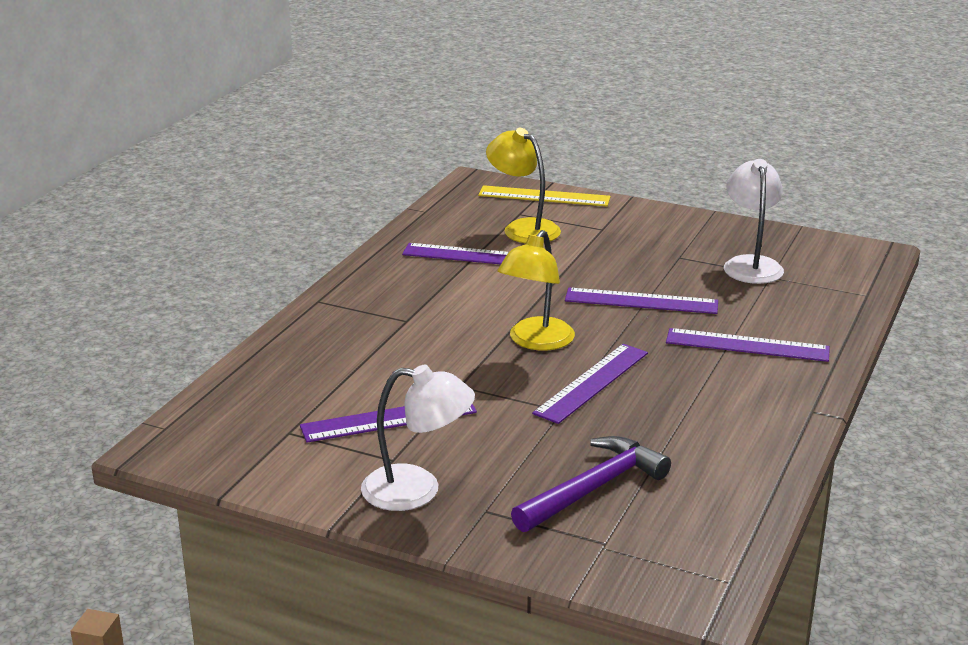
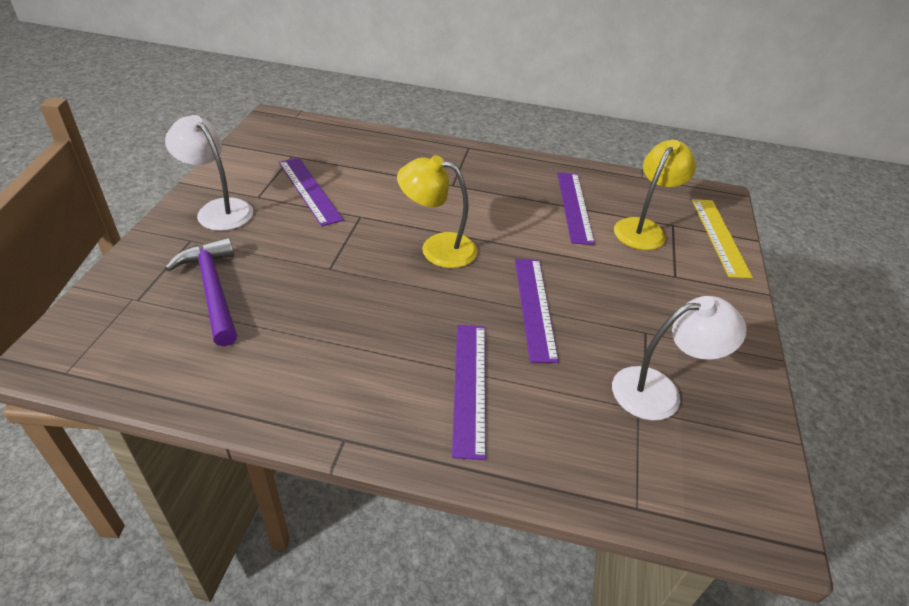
camera: 75 degrees right, 15 degrees up
white lamp [361,365,475,511] -> white lamp turned 135 degrees clockwise [165,115,253,231]
purple hammer [511,436,671,532] -> purple hammer turned 150 degrees counterclockwise [165,237,237,346]
purple ruler [532,344,648,424] -> none

